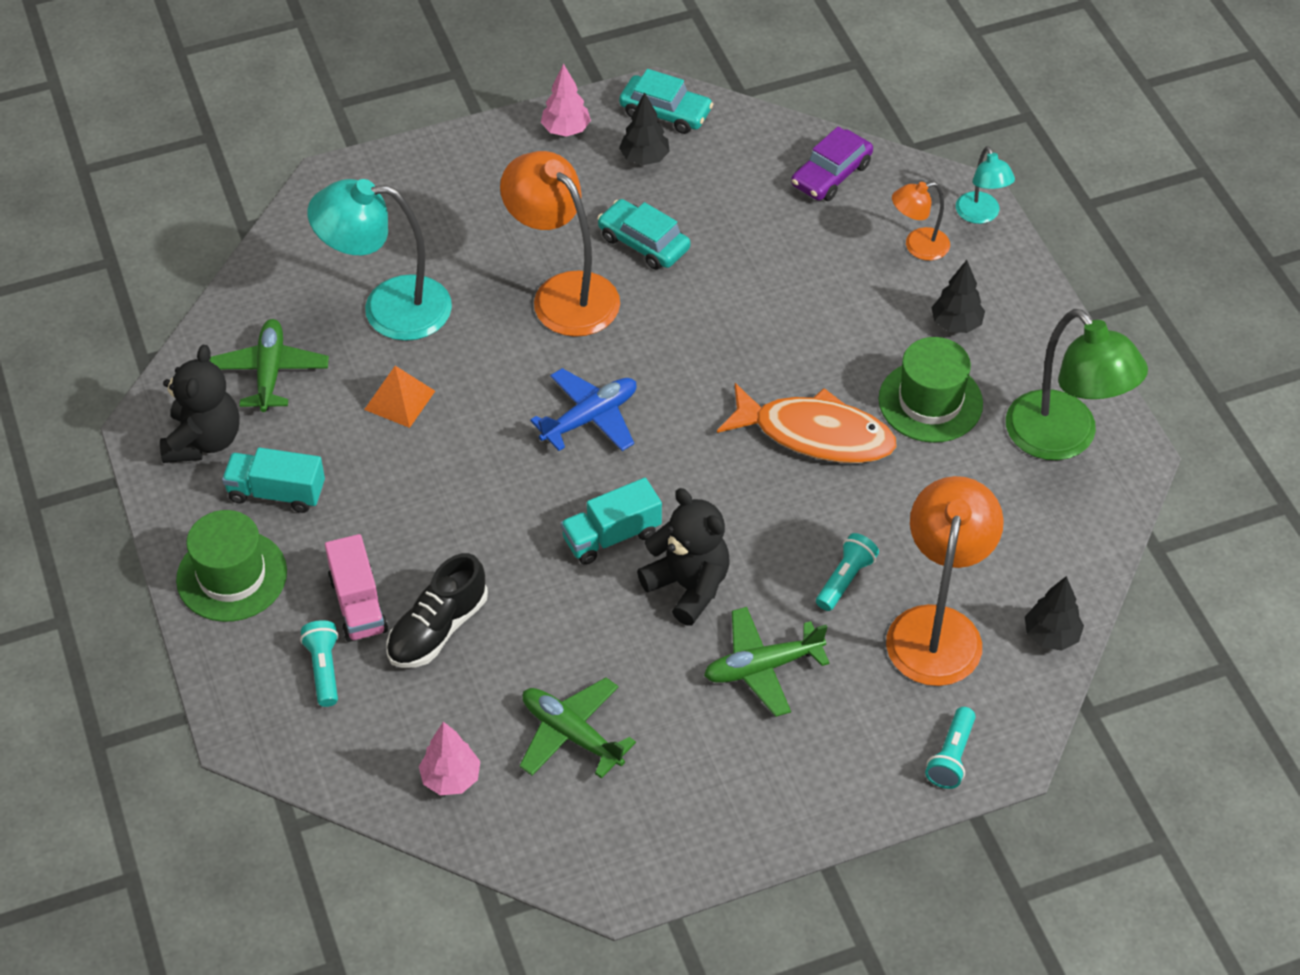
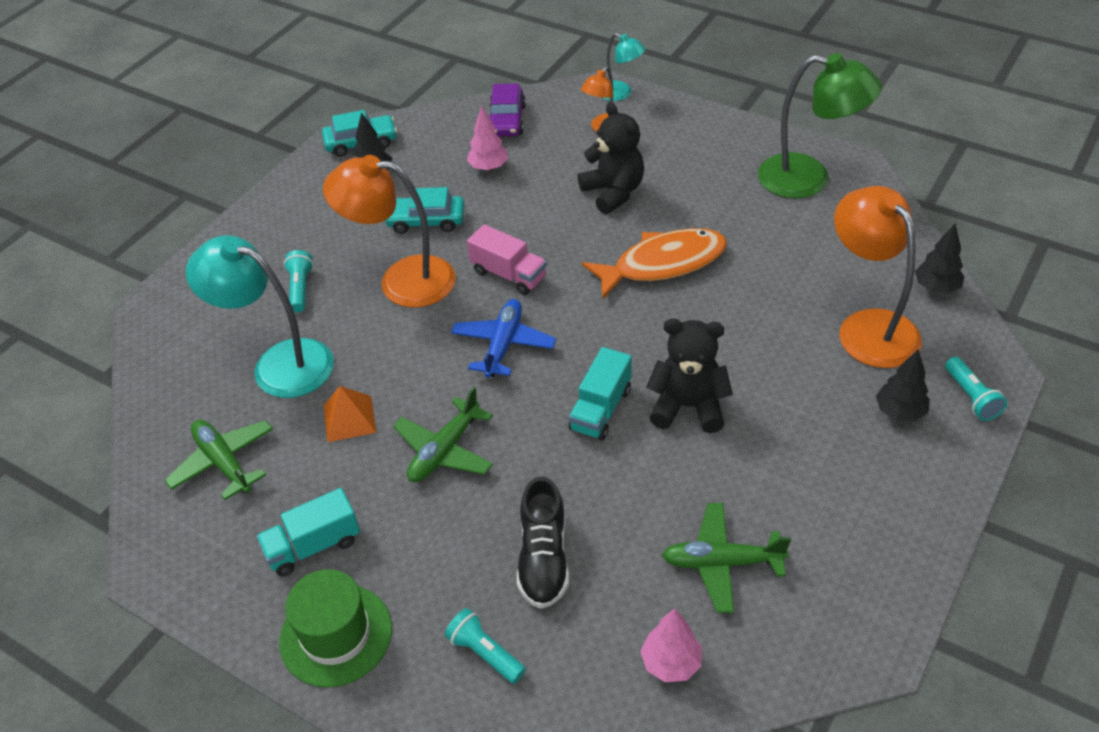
camera: 35 degrees left, 5 degrees down
black teddy bear [160,345,240,463] -> black teddy bear moved to [578,102,644,214]
turquoise lamp [307,179,452,341] -> turquoise lamp turned 60 degrees clockwise [186,235,334,398]
pink truck [325,534,388,642] -> pink truck moved to [467,224,547,295]
pink tree [541,64,591,137] -> pink tree moved to [467,106,508,171]
green plane [704,607,830,717] -> green plane moved to [393,387,493,482]
turquoise flashlight [816,533,879,611] -> turquoise flashlight moved to [284,250,314,312]
green hat [878,337,983,443] -> none
black tree [931,260,985,333] -> black tree moved to [876,349,930,421]

